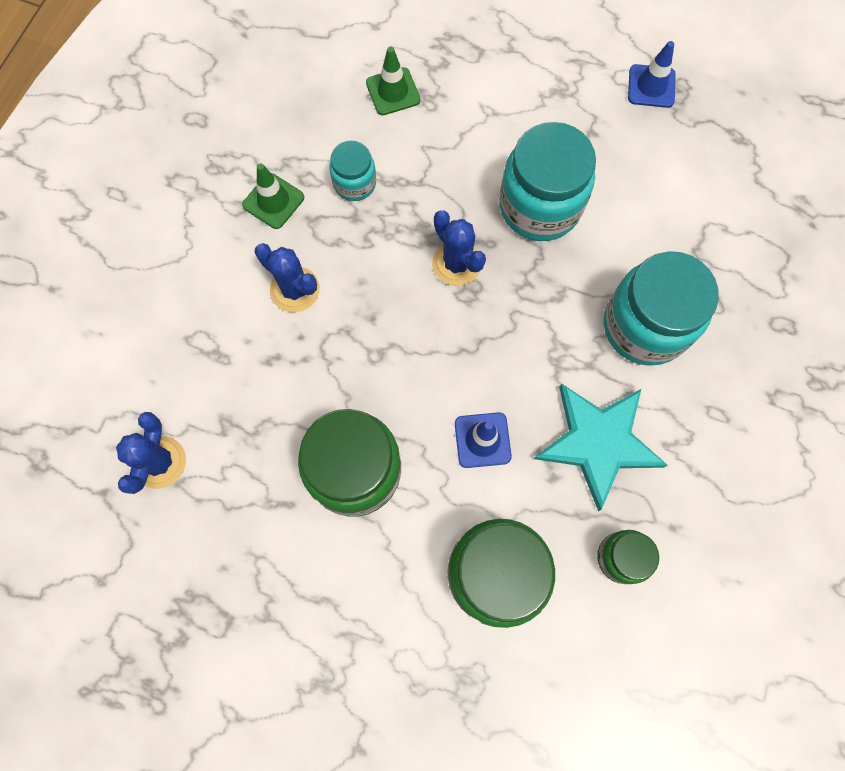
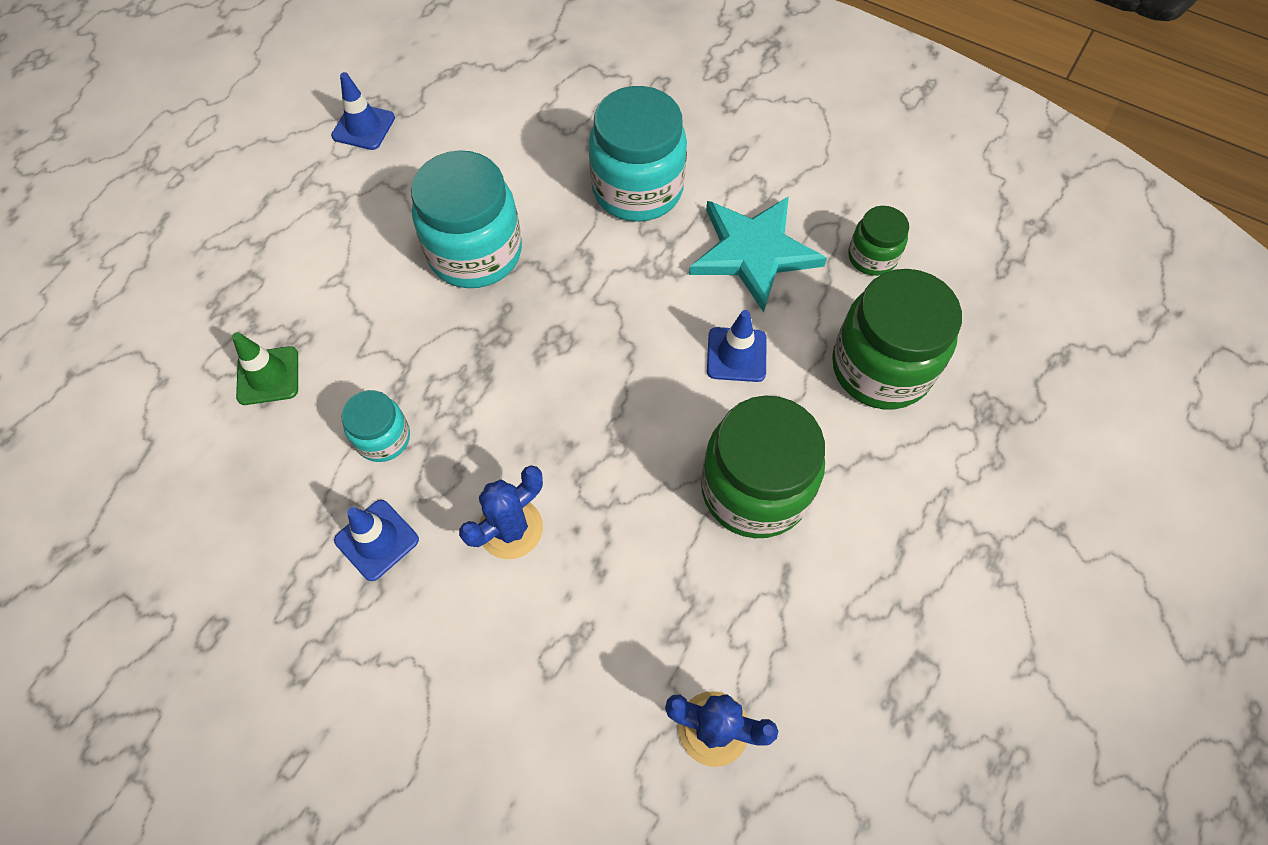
camera: 80 degrees left, 10 degrees down
green traffic cone [242,163,304,229] -> blue traffic cone [334,500,419,581]
blue cactus [432,210,486,286] -> none

